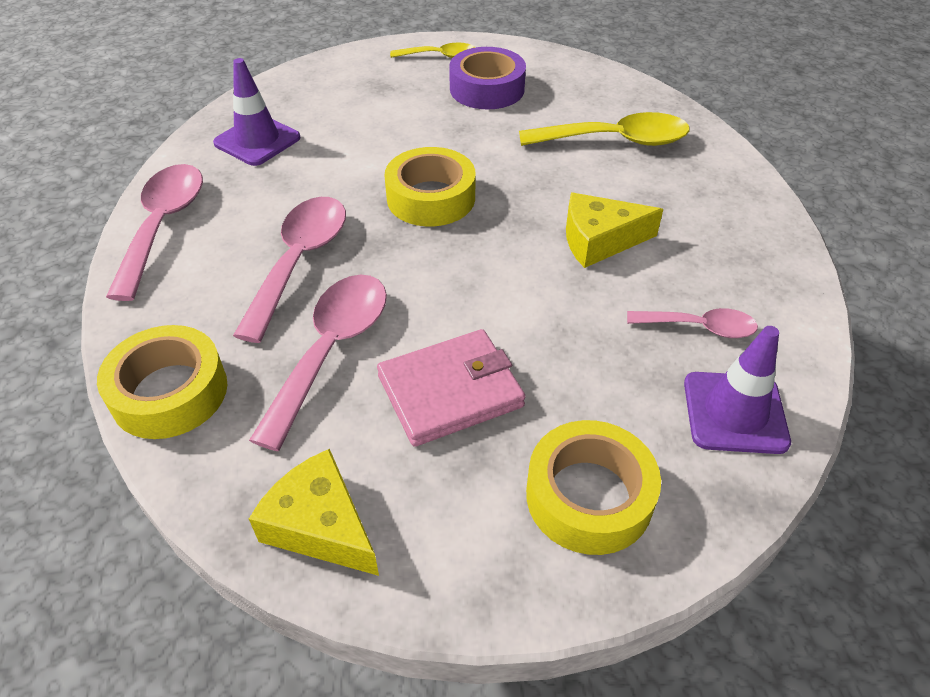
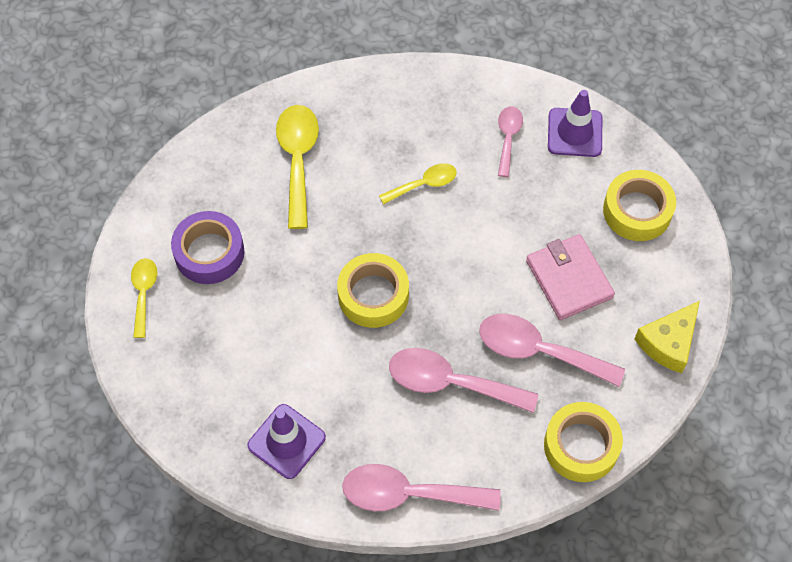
camera: 90 degrees left, 15 degrees up
yellow cheese [566,193,663,268] -> yellow spoon [379,163,457,205]

